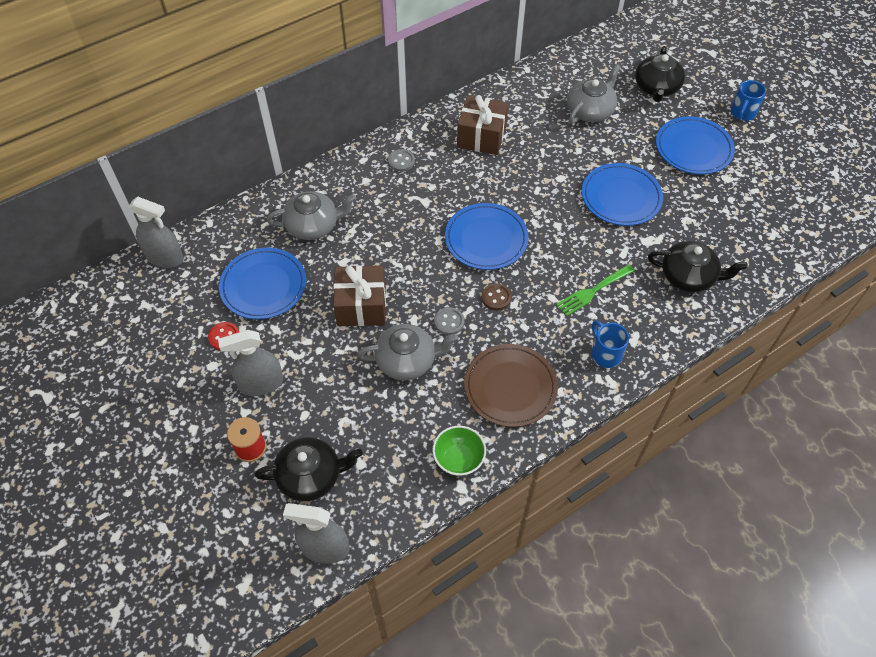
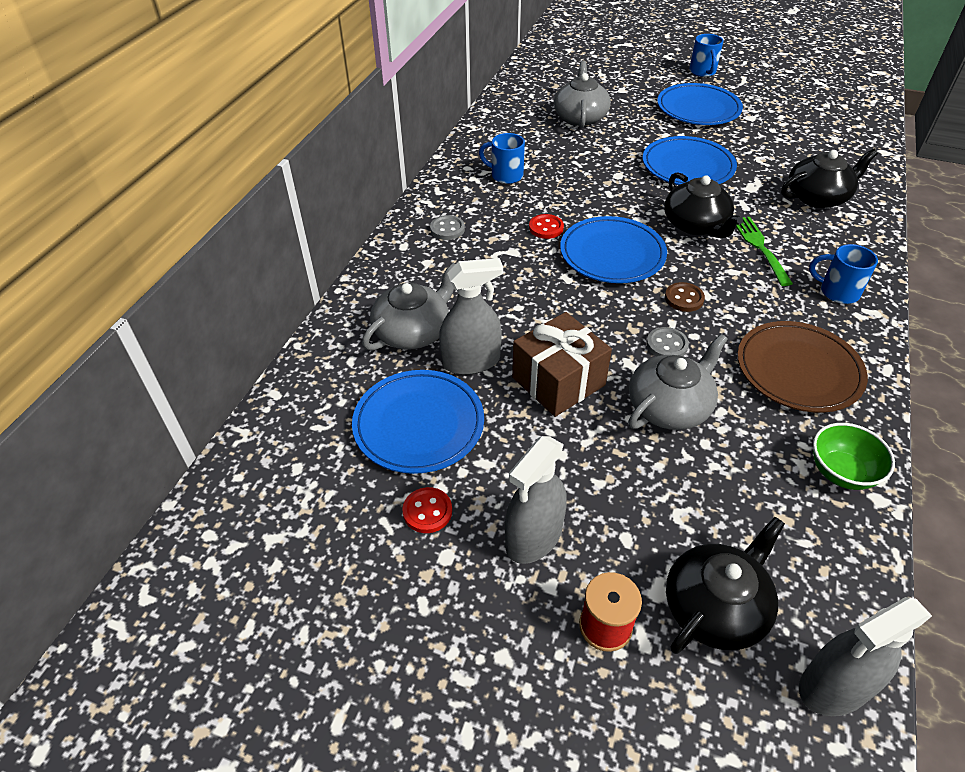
camera: 35 degrees left, 10 degrees down
grey spray bottle [128,197,184,268] -> grey spray bottle moved to [439,258,503,375]
brown gift [457,95,508,155] -> blue mug [479,133,525,184]
green fork [556,264,635,316] -> green fork turned 150 degrees clockwise [736,217,793,286]
black teapot [635,46,685,102] -> black teapot moved to [664,172,743,238]
none -> red button [529,214,564,239]

